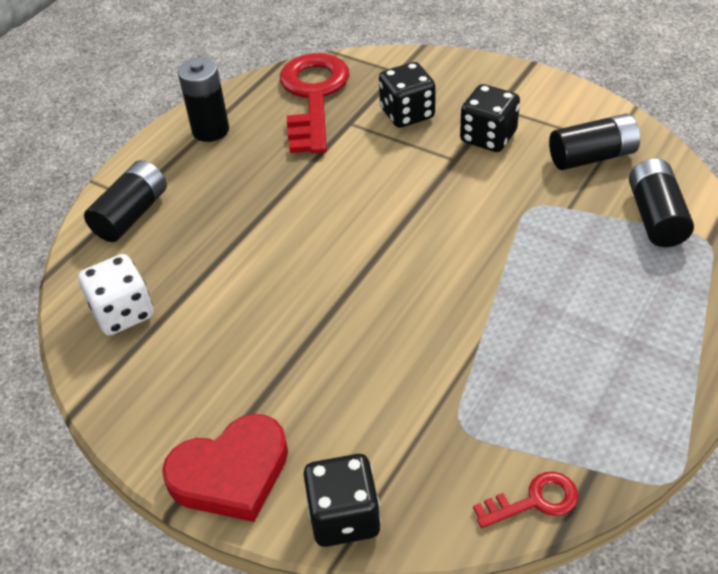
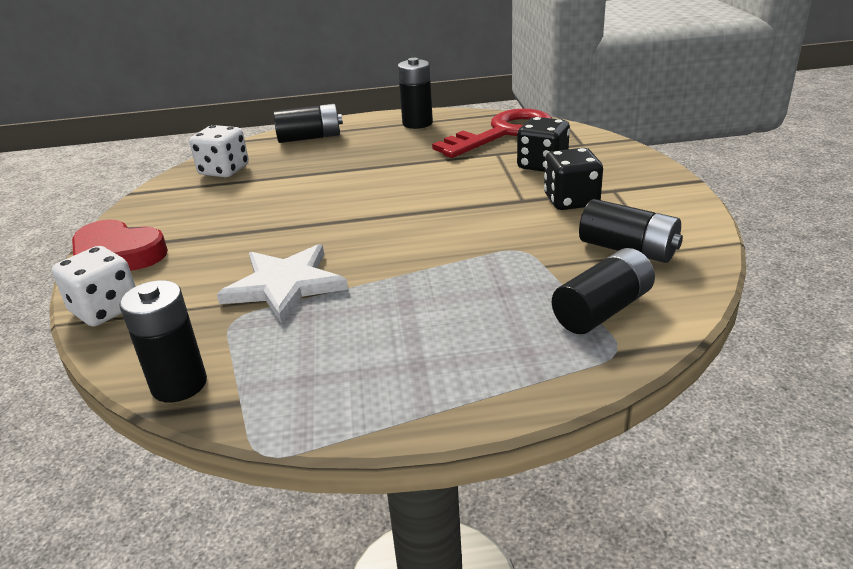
camera: 50 degrees right, 15 degrees down
black dice [303,454,381,547] -> white dice [52,246,136,327]
red key [473,472,578,528] -> black battery [119,280,207,403]
none -> white star [217,244,348,324]

